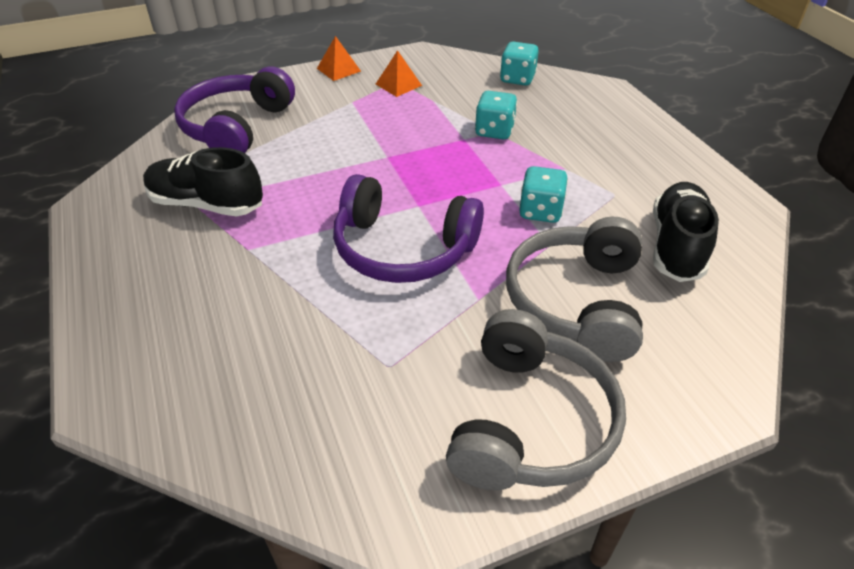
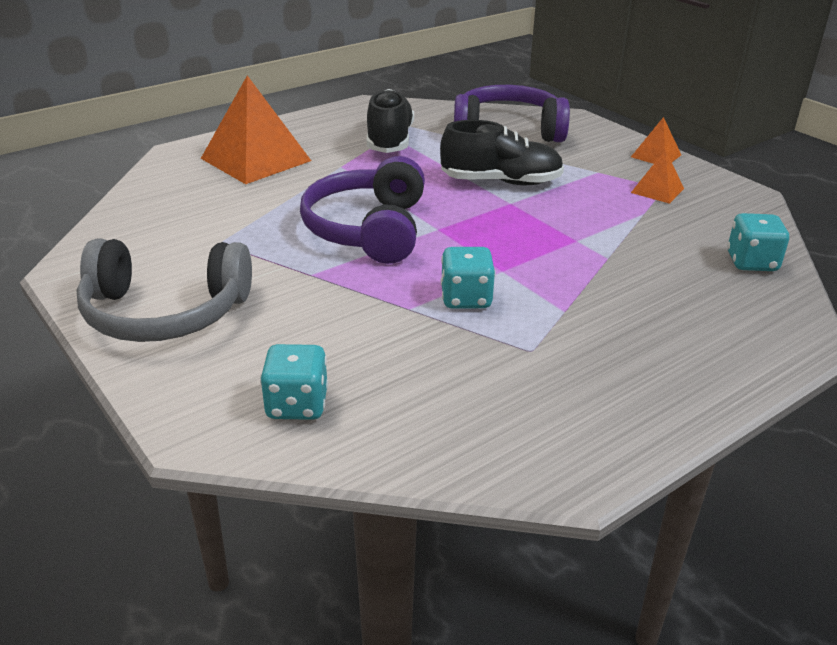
camera: 75 degrees right, 10 degrees down
turquoise dice [475,91,517,140] -> turquoise dice moved to [260,344,328,420]
grey headphones [506,217,643,362] -> none
black shoe [653,182,719,282] -> black shoe moved to [440,120,564,185]
none -> orange pyramid [201,75,311,184]

